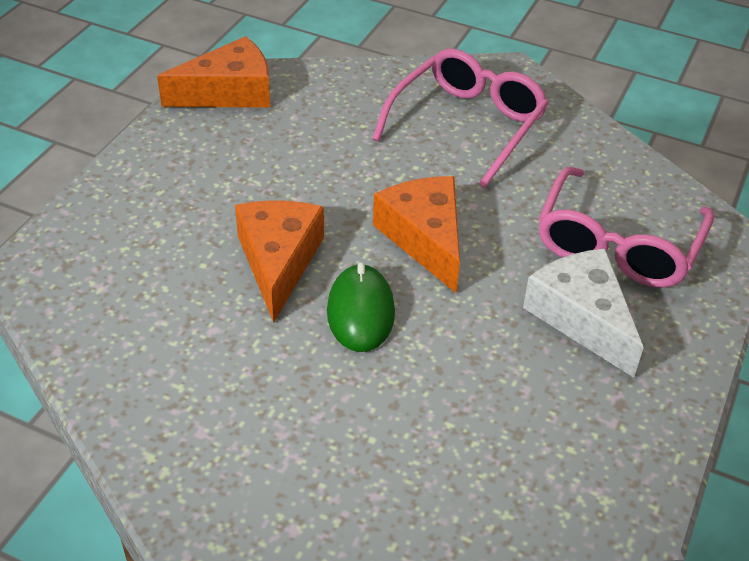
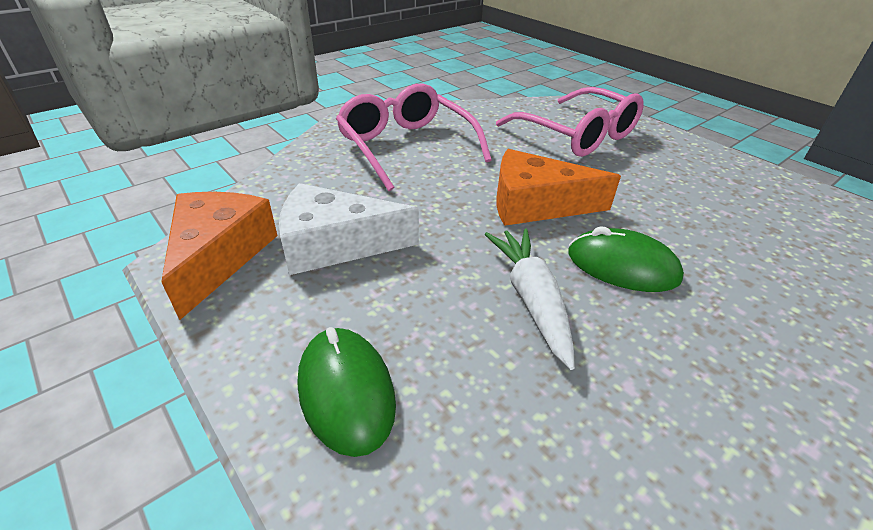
camera: 65 degrees left, 5 degrees down
orange cheese [235,200,324,323] -> white carrot [485,229,575,370]
white cheese [523,249,644,378] -> white cheese moved to [279,183,419,275]
none -> green mouse [297,327,396,457]

